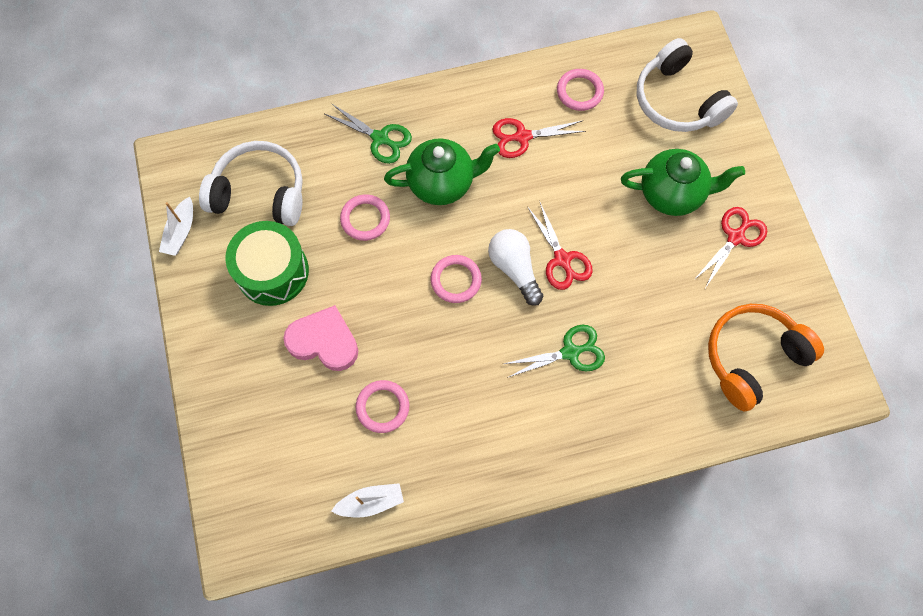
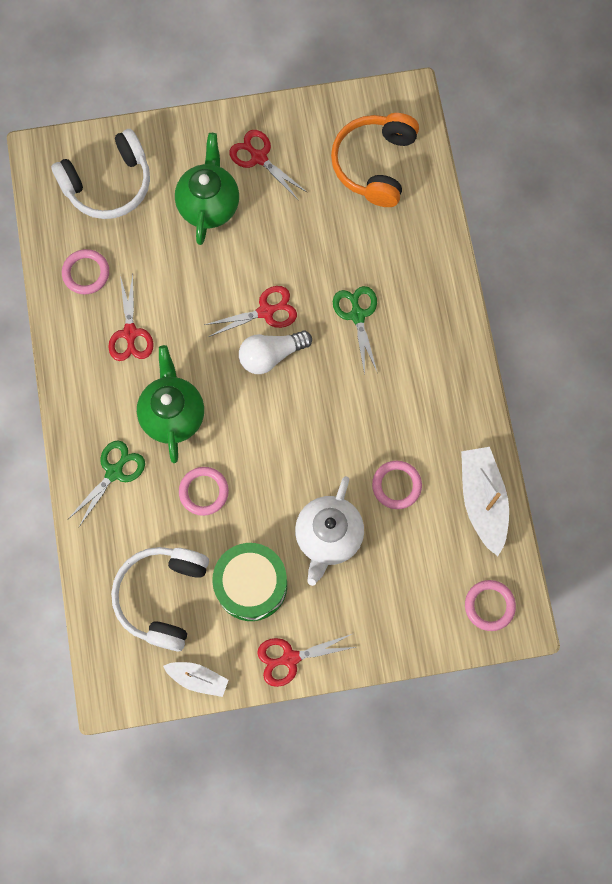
camera: 85 degrees left, 5 degrees up
pink heart [283,305,358,371] -> white teapot [295,476,364,586]
white boat [331,483,404,517] -> white boat [461,447,509,556], size x1.71
pink ring [431,255,482,303] -> pink ring moved to [465,580,516,631]
orange headphones [708,304,824,412] -> orange headphones turned 45 degrees clockwise [331,113,419,207]
none -> red scissors [257,633,356,687]

